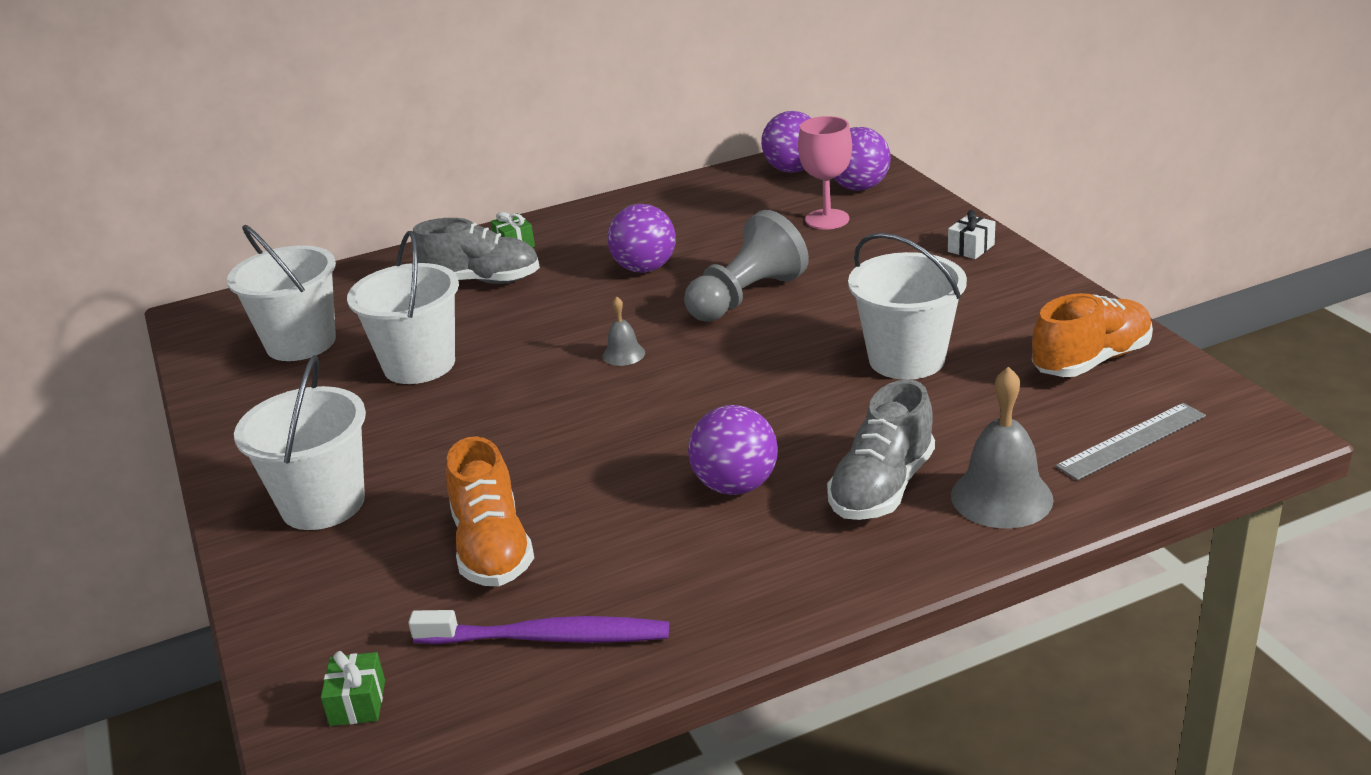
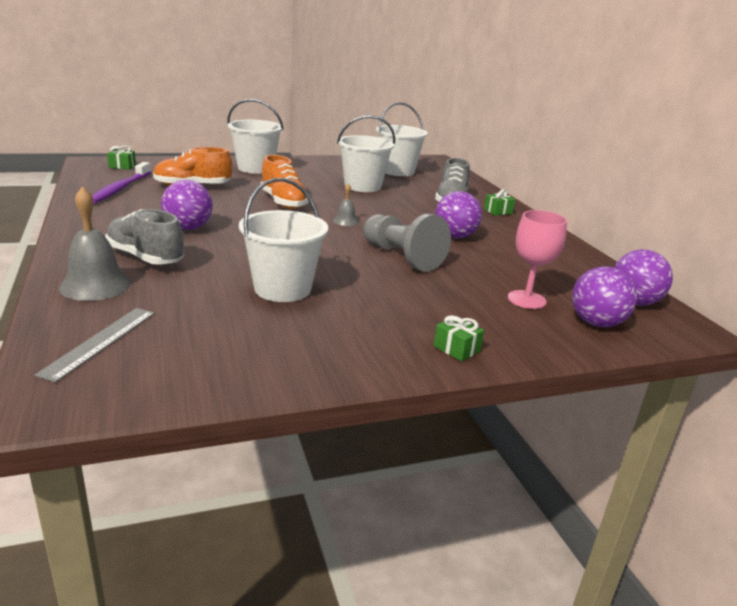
camera: 90 degrees right, 5 degrees down
white gift [948,210,996,259] -> green gift [434,316,484,362]
orange shoe [1032,293,1153,377] -> orange shoe moved to [261,155,309,209]
grey ruler [1055,403,1206,480] -> grey ruler turned 45 degrees clockwise [34,308,155,383]

